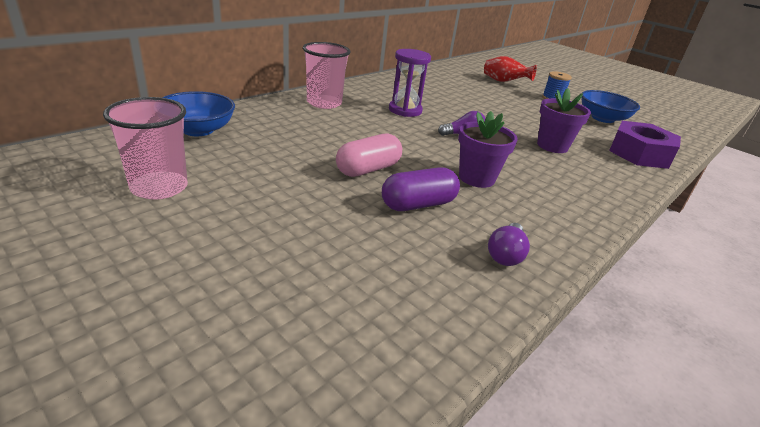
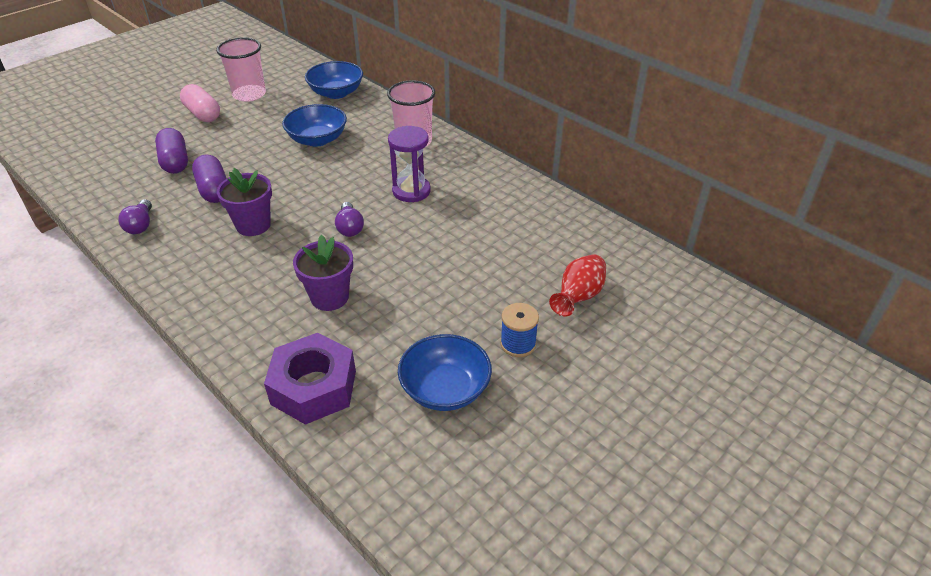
camera: 95 degrees right, 10 degrees up
pink capsule [336,133,402,177] -> pink capsule moved to [180,84,220,122]
purple light bulb [488,223,530,266] -> purple light bulb turned 120 degrees counterclockwise [118,199,152,234]
none -> purple capsule [155,128,188,174]
none -> blue bowl [282,104,347,147]

